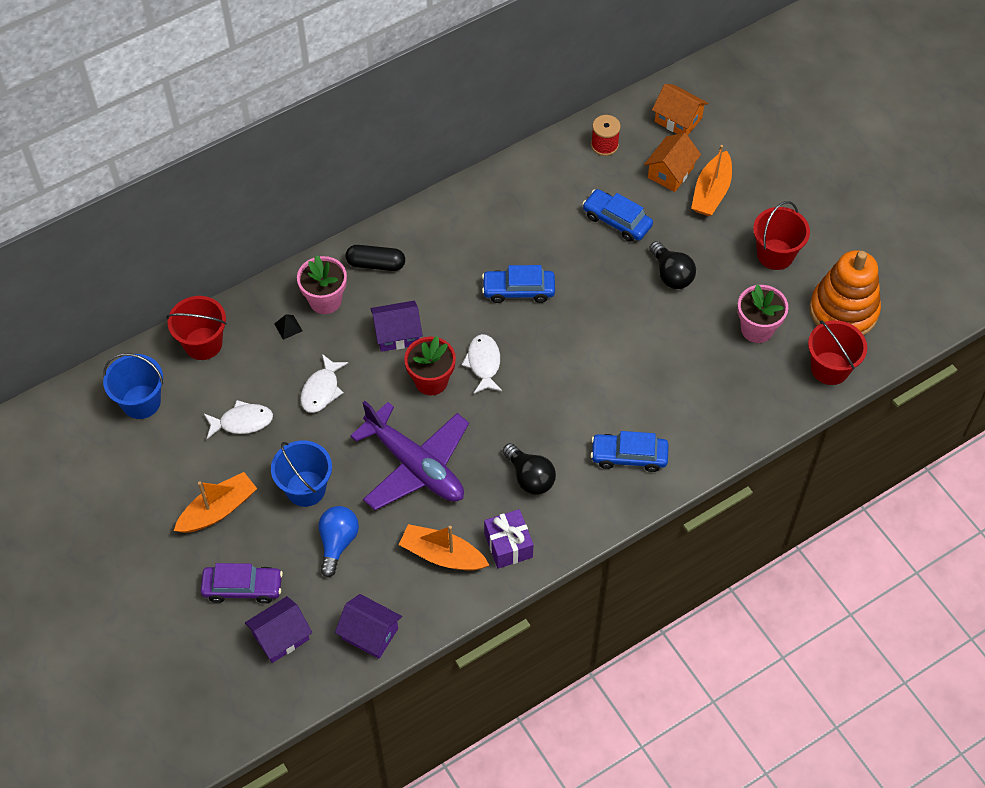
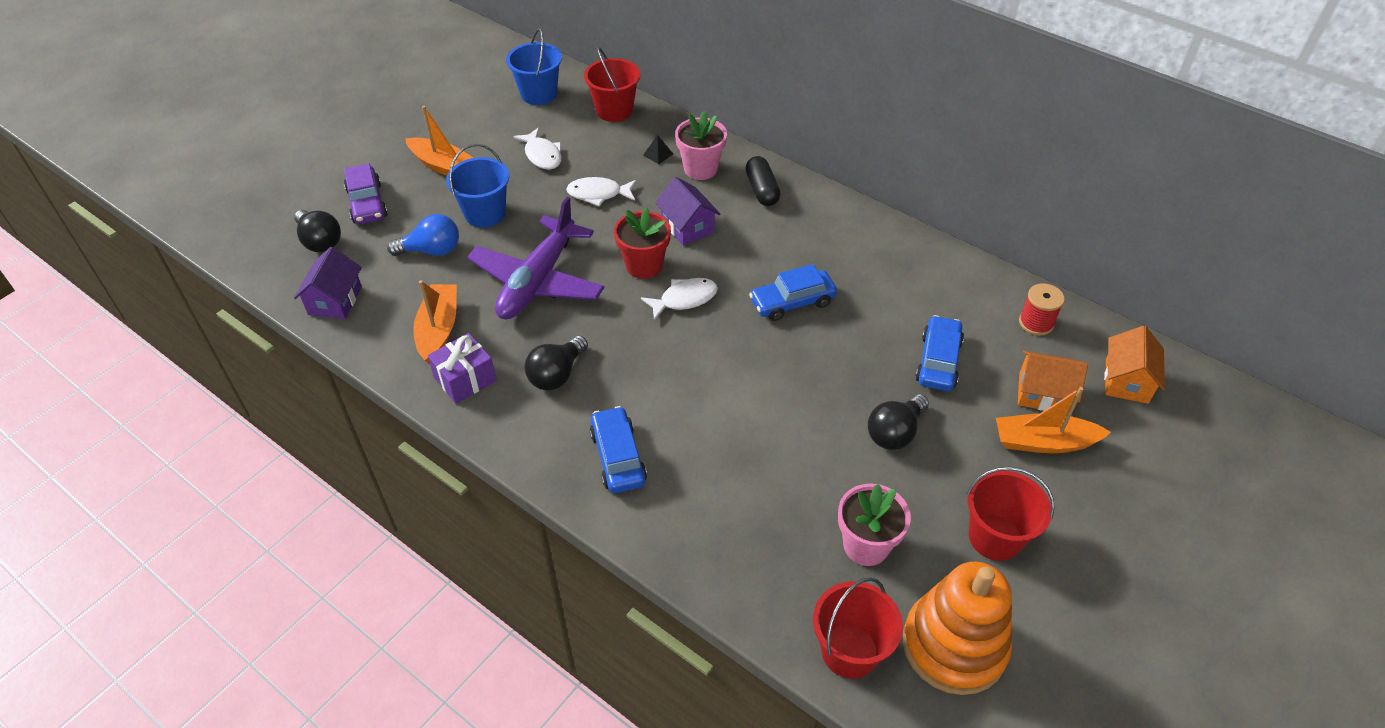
camera: 70 degrees right, 10 degrees down
purple house [245,596,312,663] -> black light bulb [294,210,341,252]
blue car [482,265,555,303] -> blue car turned 90 degrees counterclockwise [749,264,837,321]

